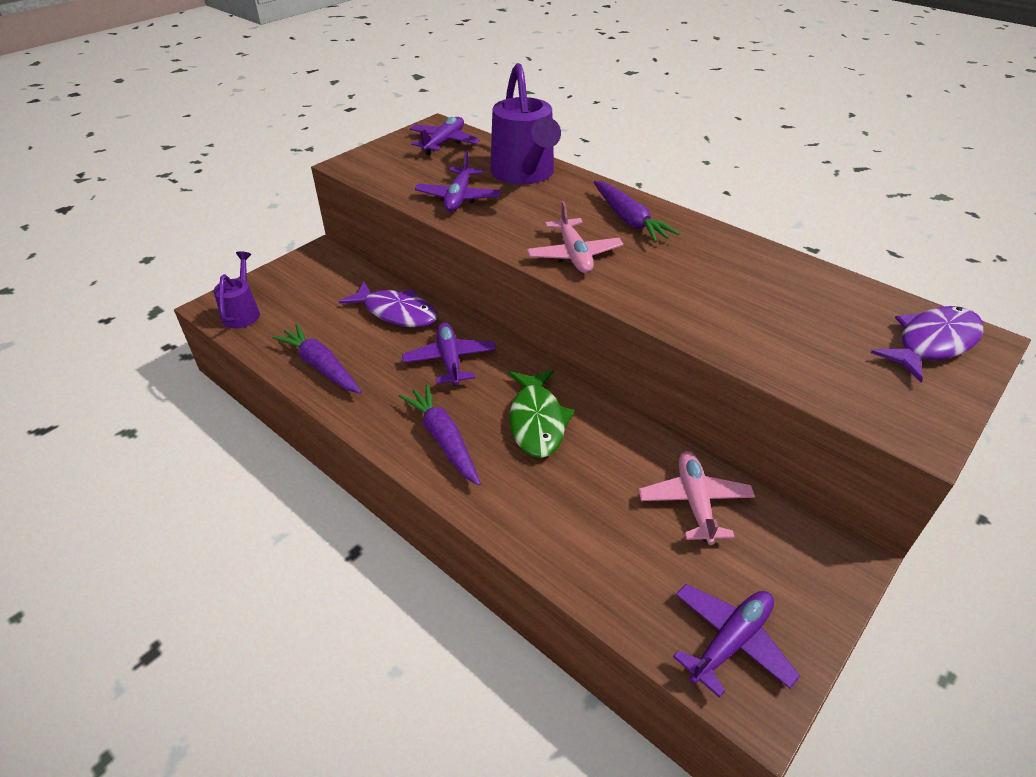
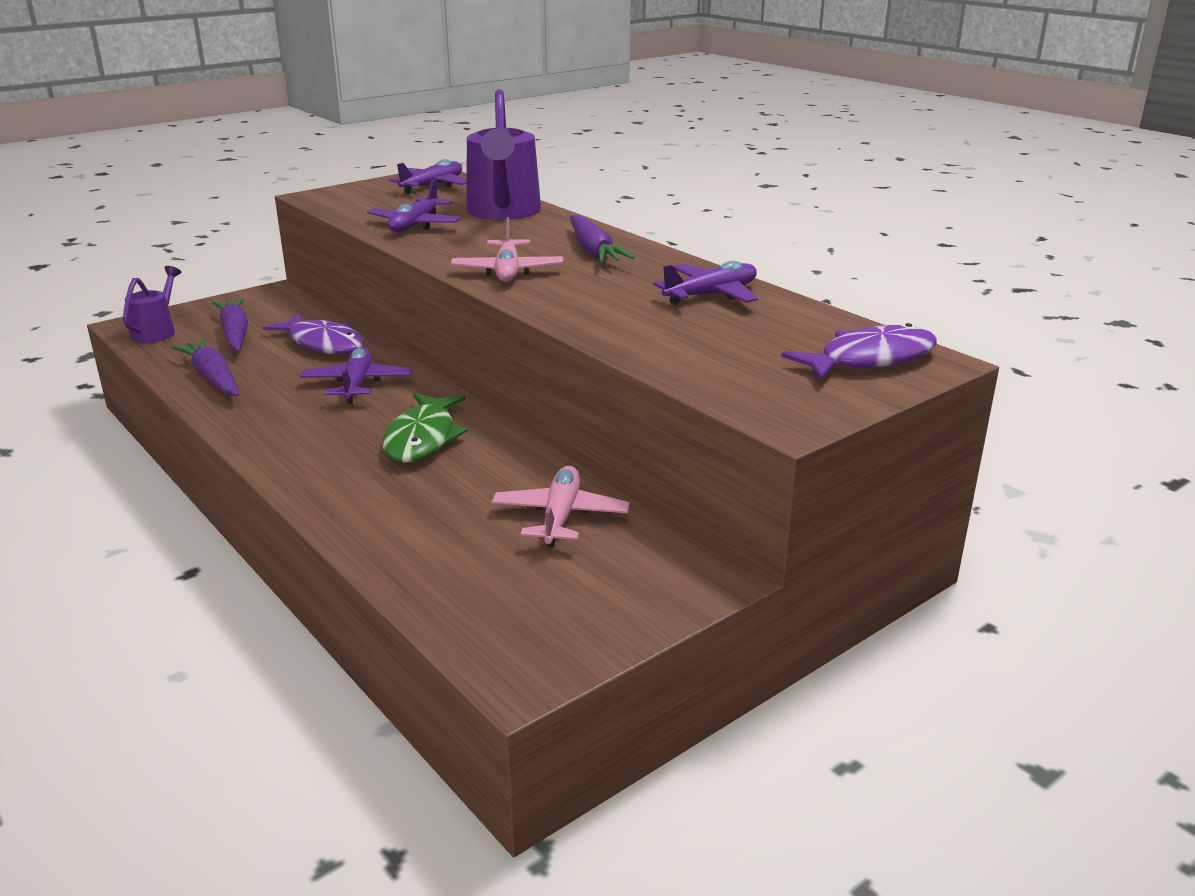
camera: 10 degrees right, 15 degrees down
purple carrot [399,384,481,486] -> purple carrot moved to [212,298,248,351]
purple plane [673,584,800,698] -> purple plane moved to [653,261,758,305]

